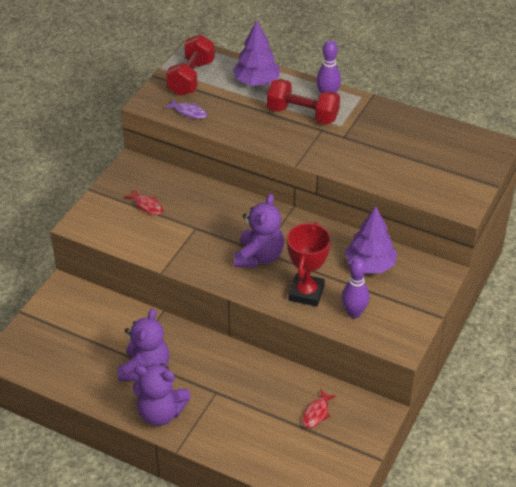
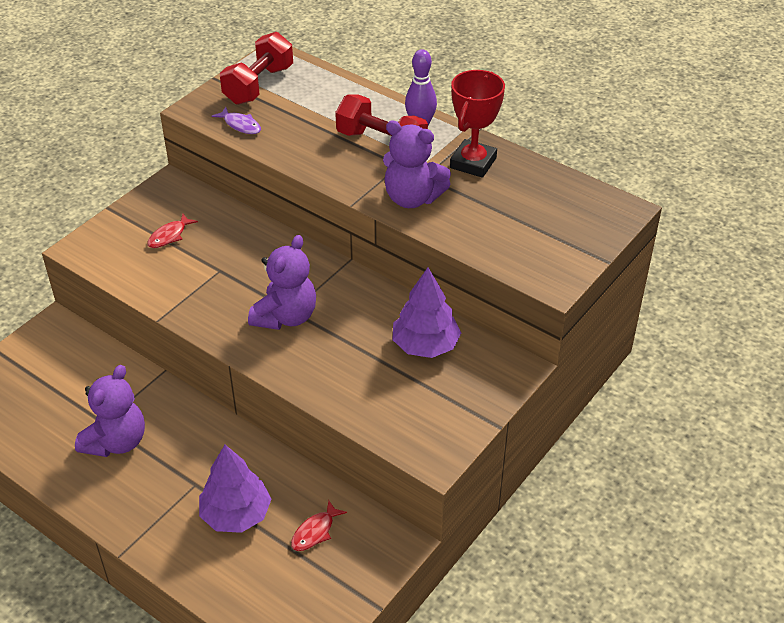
camera: 10 degrees right, 0 degrees up
red fish [124,189,163,215] -> red fish turned 75 degrees clockwise [147,214,198,248]
purple teddy bear [133,363,191,426] -> purple teddy bear moved to [383,120,451,208]
purple tree [233,20,280,86] -> purple tree moved to [199,445,271,533]
red trophy [287,222,331,307] -> red trophy moved to [450,70,505,178]
purple bowling pin [341,258,369,318] -> none

